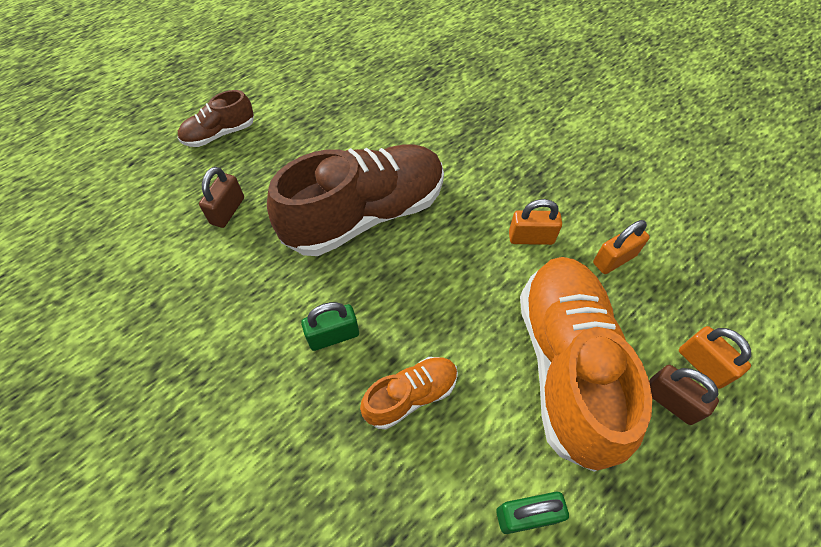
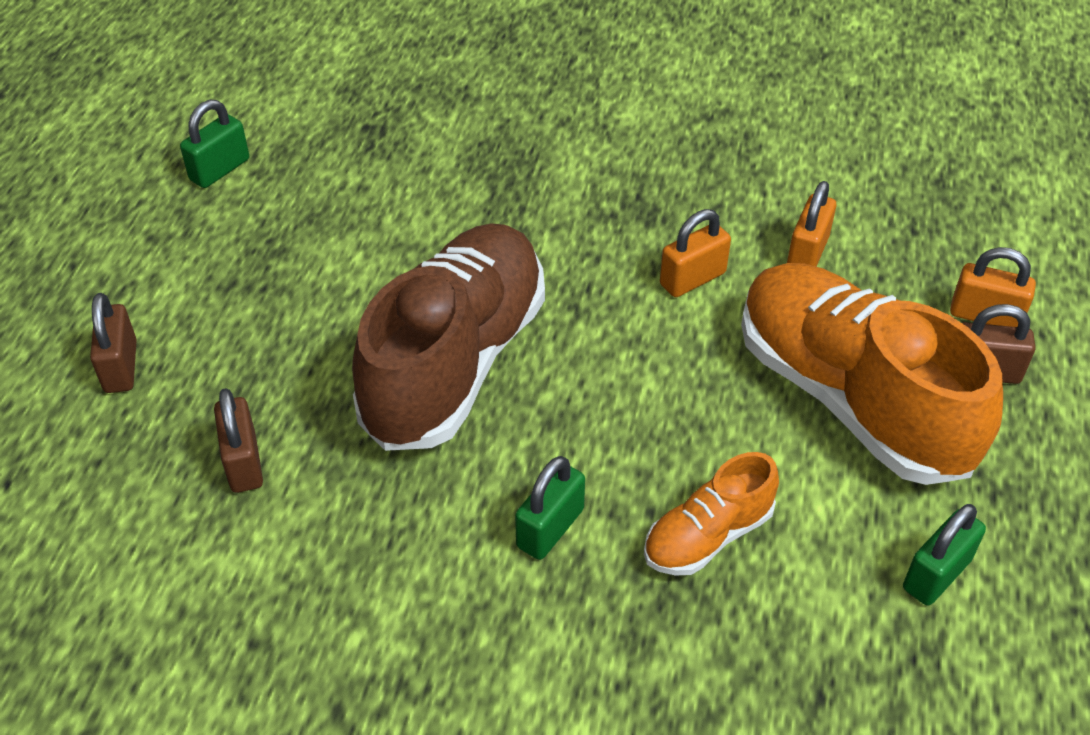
camera: 35 degrees left, 10 degrees down
brown shoe [178,90,254,147] -> brown padlock [90,293,137,393]
orange shoe [360,357,458,429] -> orange shoe turned 150 degrees counterclockwise [644,452,779,576]
none -> green padlock [180,100,249,188]

